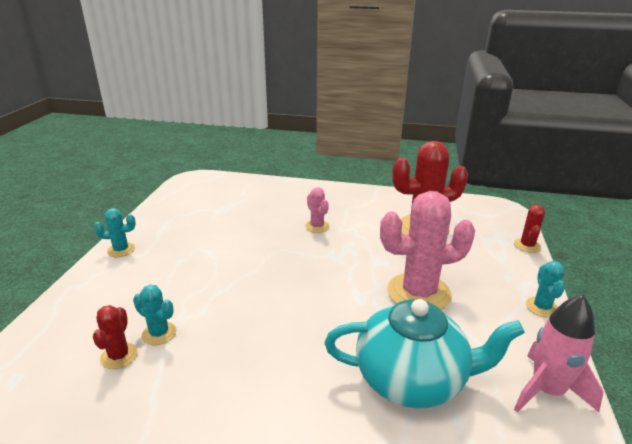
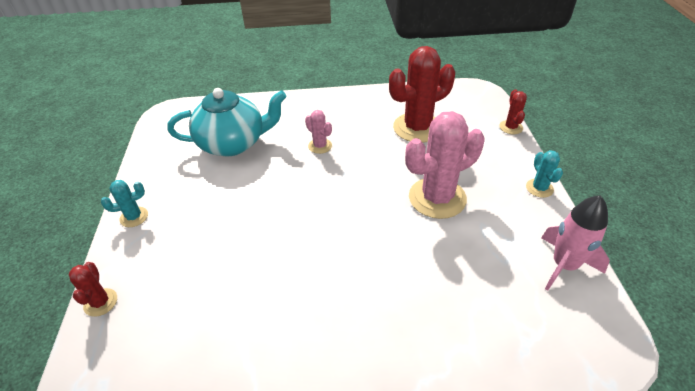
camera: 15 degrees left, 15 degrees up
red cactus [93,305,138,369] -> red cactus moved to [69,262,117,317]
turquoise cactus [133,285,176,345] -> none
turquoise teapot [325,299,525,408] -> turquoise teapot moved to [167,88,287,157]

